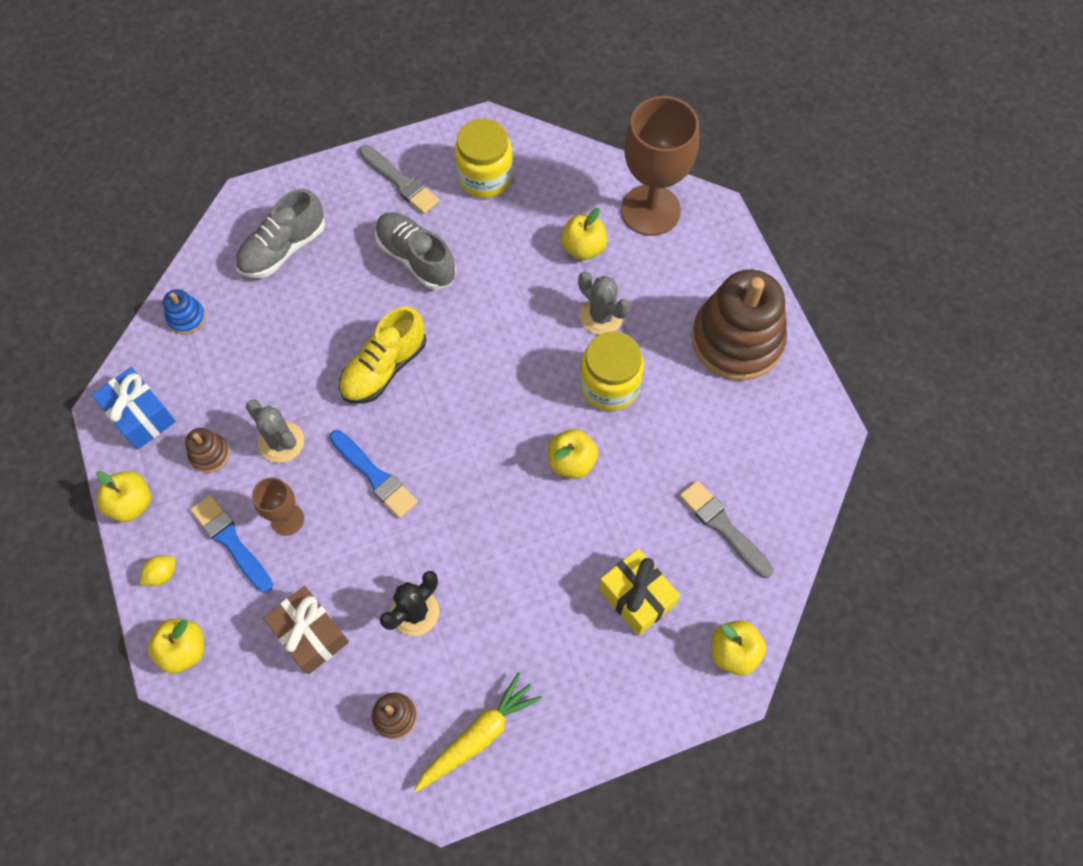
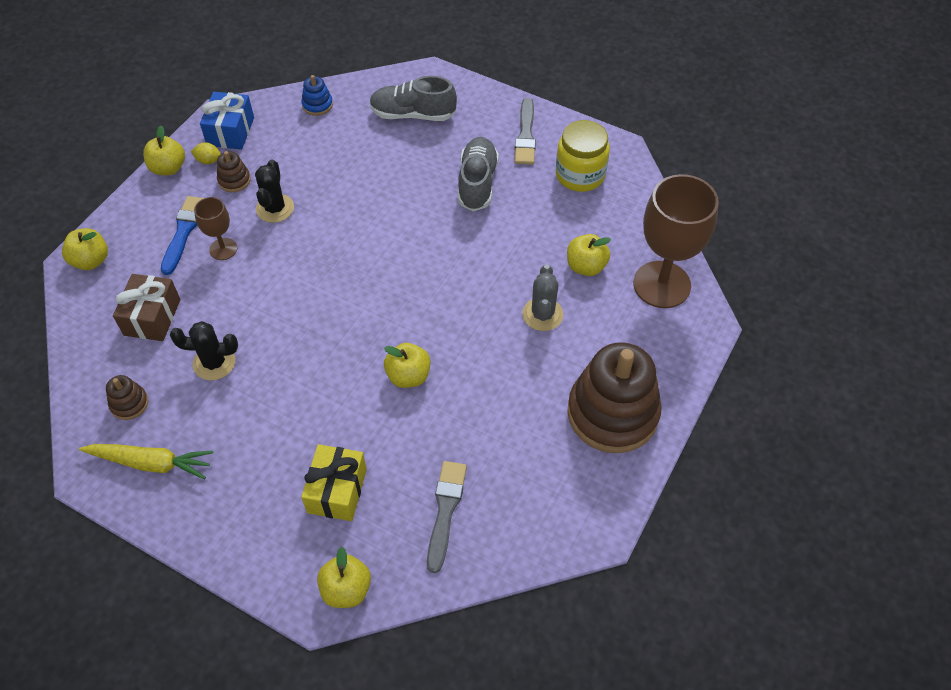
camera: 50 degrees right, 10 degrees down
yellow lemon [140,555,176,586] -> yellow lemon moved to [191,142,221,164]
grey cactus [246,399,304,463] -> black cactus [255,160,294,223]
blue brush [329,430,418,518] -> none
yellow shoe [339,306,426,404] -> none
yellow jar [580,331,644,411] -> none

